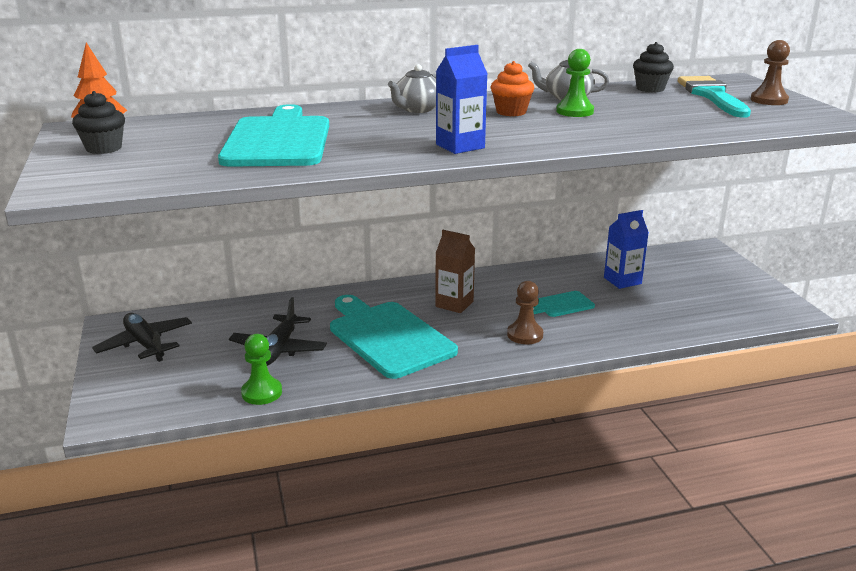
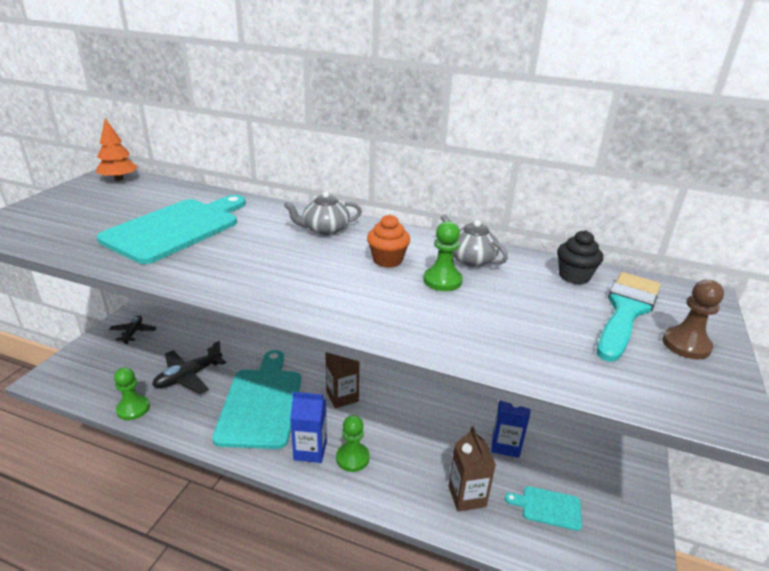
camera: 35 degrees right, 5 degrees up
black cupcake [72,91,125,154] -> none
black plane [92,313,192,362] -> black plane [109,315,157,344], size x0.65
blue carton [436,45,487,154] -> blue carton moved to [290,392,327,463]
brown pawn [507,281,543,344] -> green pawn [336,415,370,472]
turquoise cutting board [533,291,595,317] -> turquoise cutting board moved to [505,486,582,531]
none -> brown carton [449,427,496,511]

